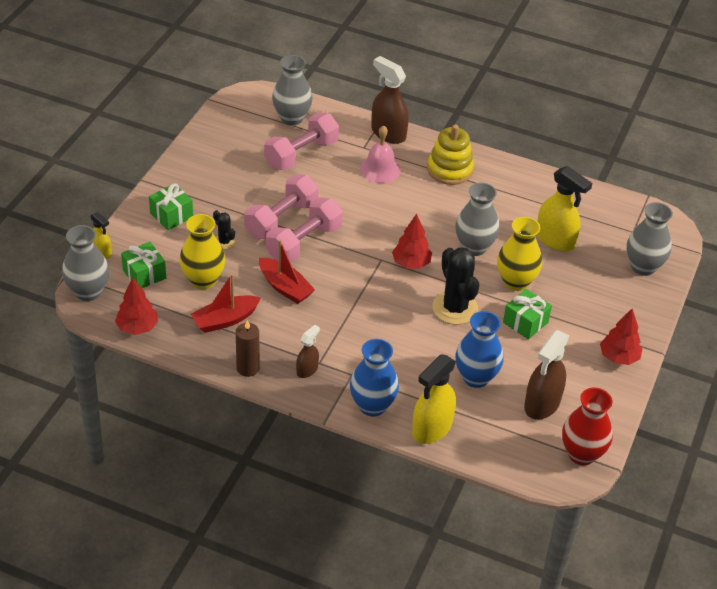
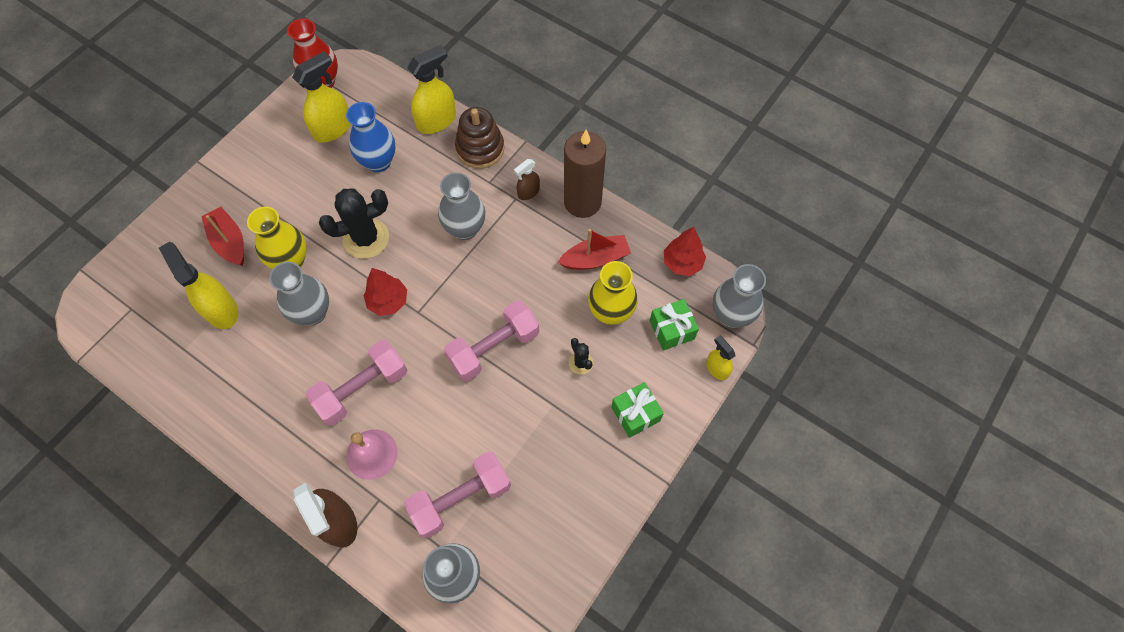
camera: 165 degrees left, 20 degrees up
brown candle [236,320,260,377] -> brown candle [564,130,606,218], size x1.75
pink dumbbell [244,175,319,239] -> pink dumbbell moved to [306,340,407,425]
red boat [259,240,315,304] -> red boat moved to [201,207,244,266]
blue vase [350,339,399,417] -> brown stacking toy [455,107,505,169]
yellow stacking toy [427,125,474,185] -> none
black cactus [432,247,479,325] -> black cactus turned 75 degrees clockwise [319,189,389,259]
green gift [503,289,552,339] -> none
brown spray bottle [524,330,569,420] -> yellow spray bottle [292,51,351,143]
red tree [600,308,643,365] -> none
grey vase [627,202,673,276] -> grey vase moved to [438,172,485,240]

